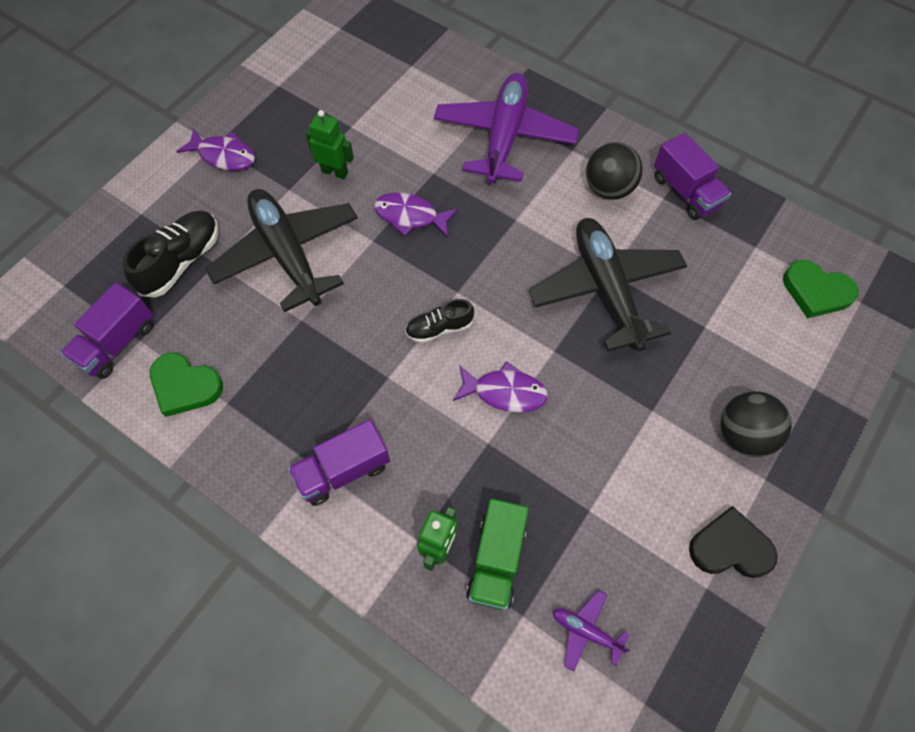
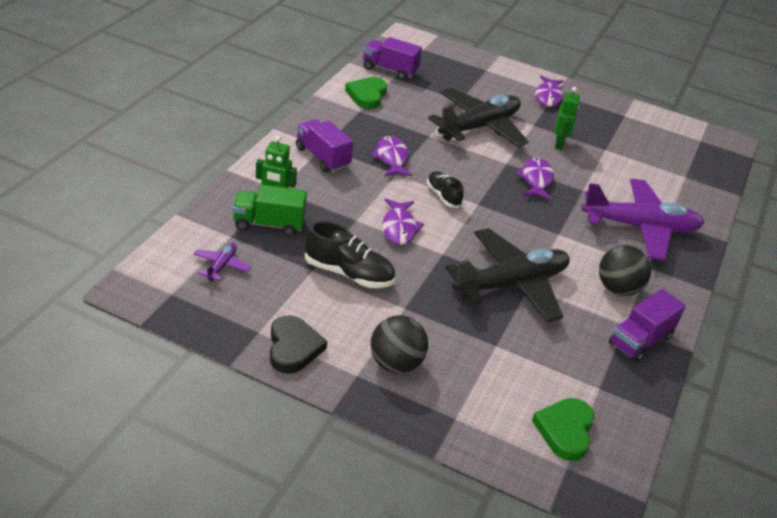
camera: 75 degrees right, 25 degrees down
black shoe [122,211,219,297] -> black shoe moved to [304,221,395,288]
none -> purple fish [371,136,413,177]

